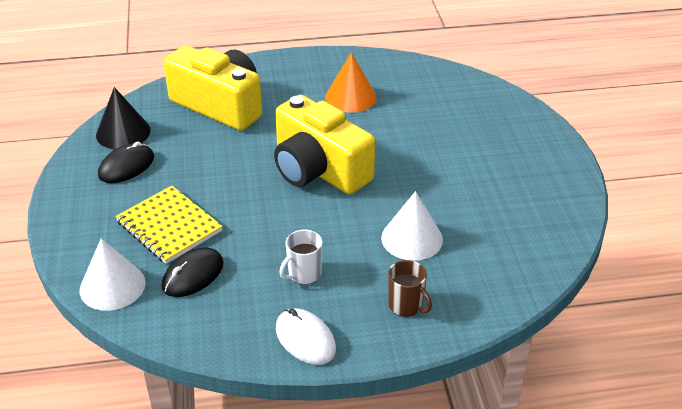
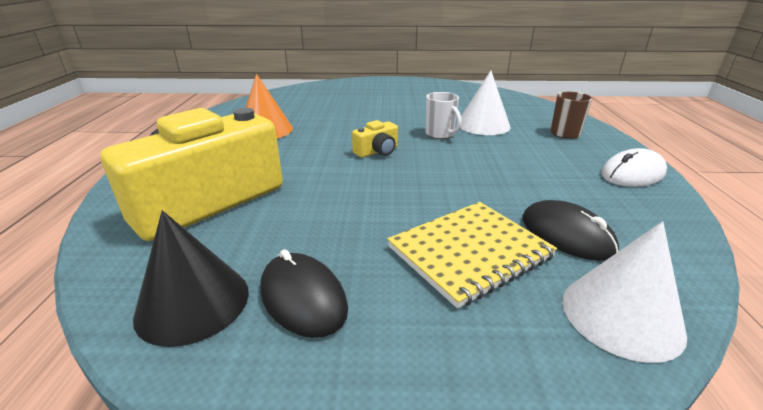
camera: 80 degrees left, 10 degrees down
yellow camera [274,94,375,194] -> yellow camera [352,120,398,158], size x0.40
white mug [279,230,323,285] -> white mug moved to [426,92,462,139]

